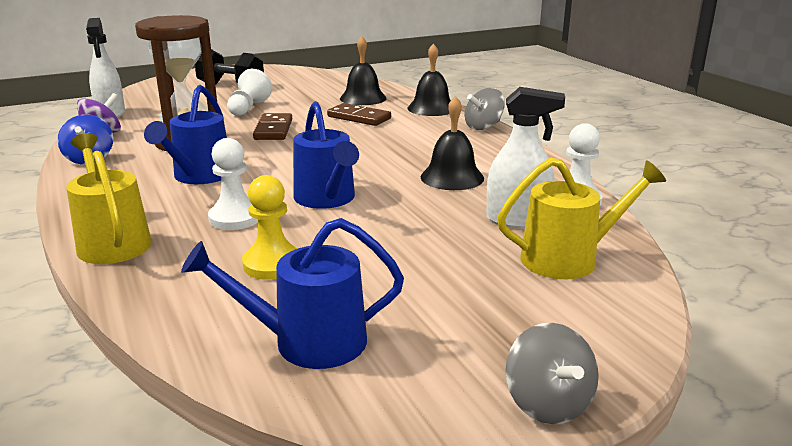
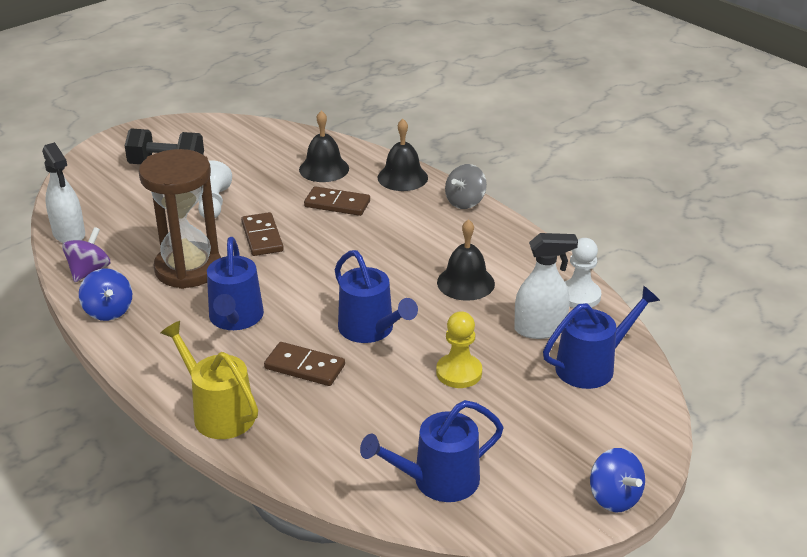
camera: 15 degrees left, 10 degrees up
white pawn [208,138,258,230] -> brown domino [264,342,345,386]
yellow pawn [242,175,298,280] -> yellow pawn moved to [436,311,482,388]
yellow watering can [497,157,666,279] -> blue watering can [543,286,660,389]
grey spinning top [505,323,599,424] -> blue spinning top [590,448,645,512]

